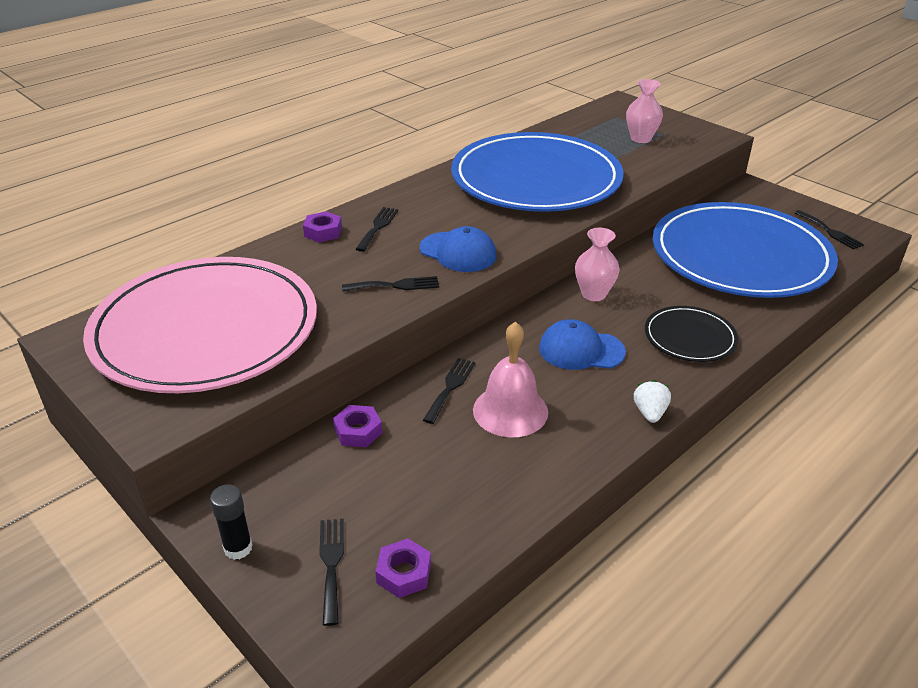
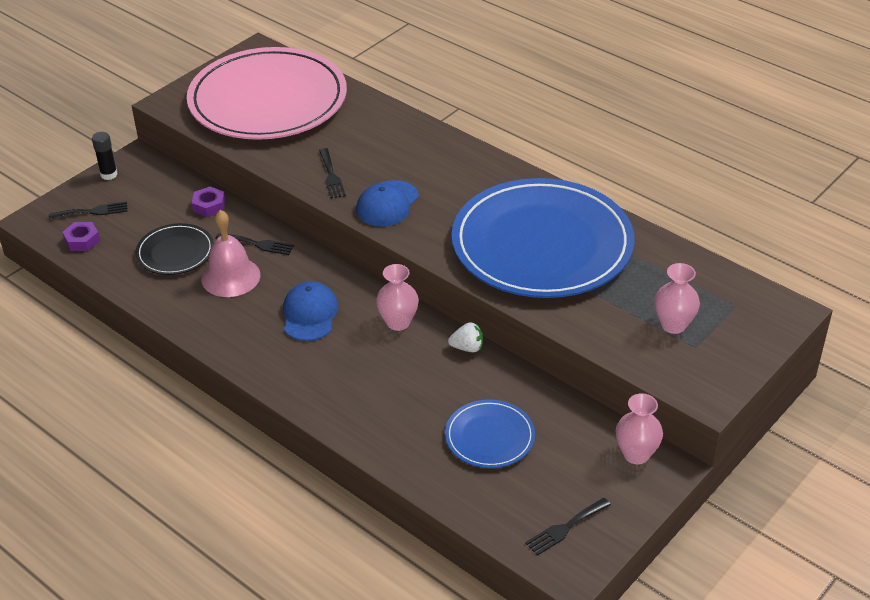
camera: 85 degrees right, 5 degrees up
purple nut [303,211,342,243] -> none
black fork [356,207,399,252] -> none
white strawberry [634,380,671,423] -> white strawberry moved to [448,322,483,352]
black plate [645,306,738,362] -> black plate moved to [135,223,214,275]
blue plate [653,202,838,298] -> blue plate [445,399,535,468], size x0.45
none -> pink vase [616,393,663,464]

